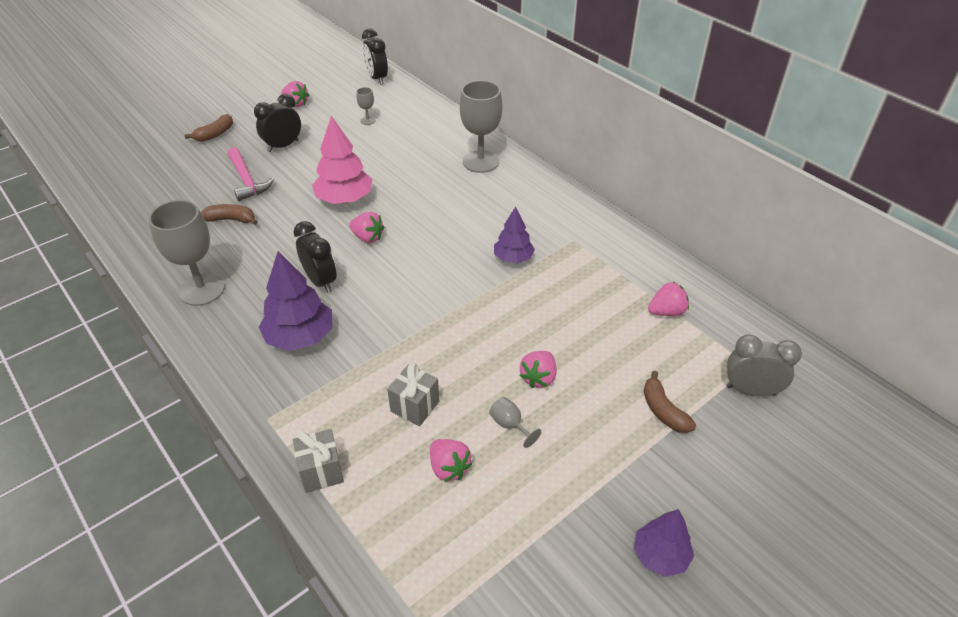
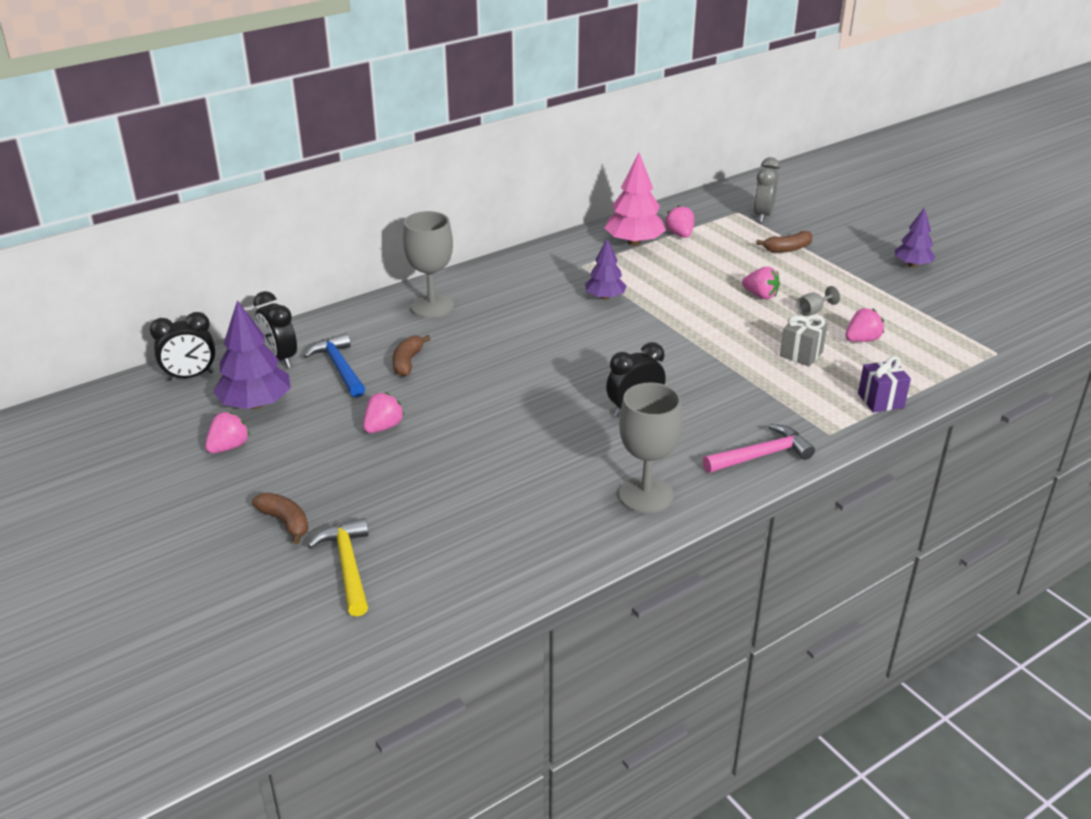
camera: 85 degrees left, 10 degrees down
brown banana [201,204,258,225] -> brown banana moved to [392,335,431,377]
pink hammer [228,147,274,201] -> pink hammer moved to [703,424,815,473]
black clock [254,94,301,152] -> black clock moved to [253,291,297,368]
purple tree [259,251,332,351] -> purple tree moved to [213,300,291,409]
grey gift [293,429,344,493] -> purple gift [858,356,911,413]
pink tree [312,116,373,204] -> pink tree moved to [604,152,666,246]
pink strawberry [349,212,384,243] -> pink strawberry moved to [363,392,404,433]
grey goblet [356,87,376,125] -> none
none -> blue hammer [304,333,365,398]
none -> yellow hammer [308,518,369,617]

